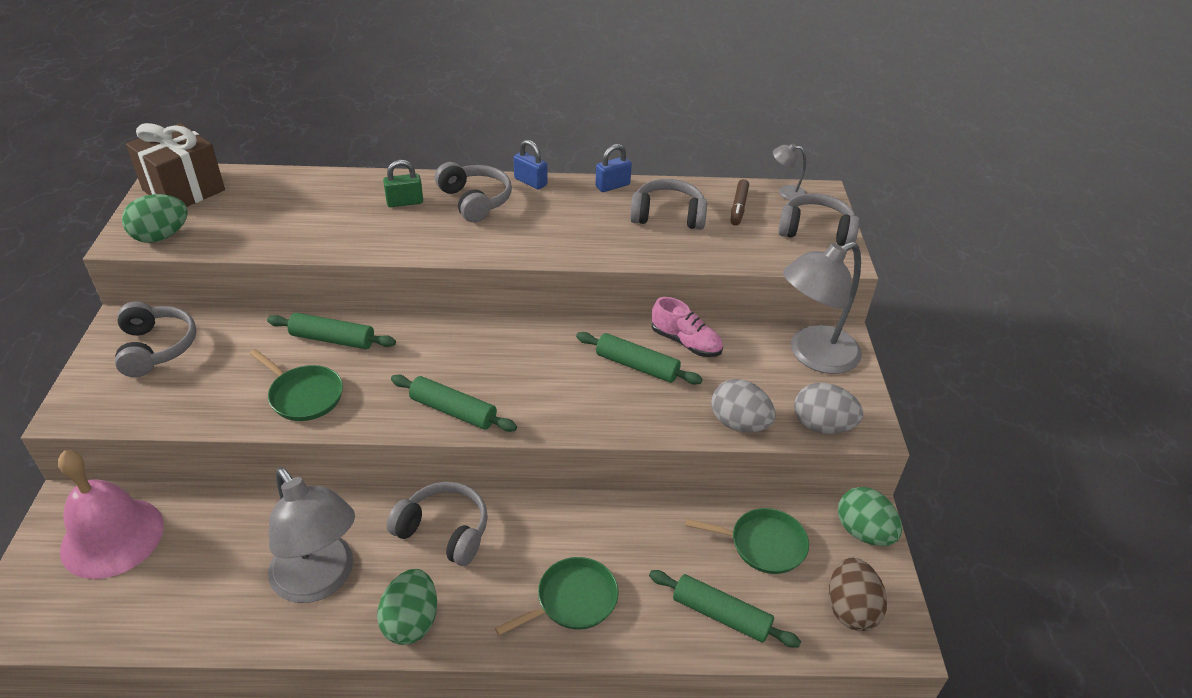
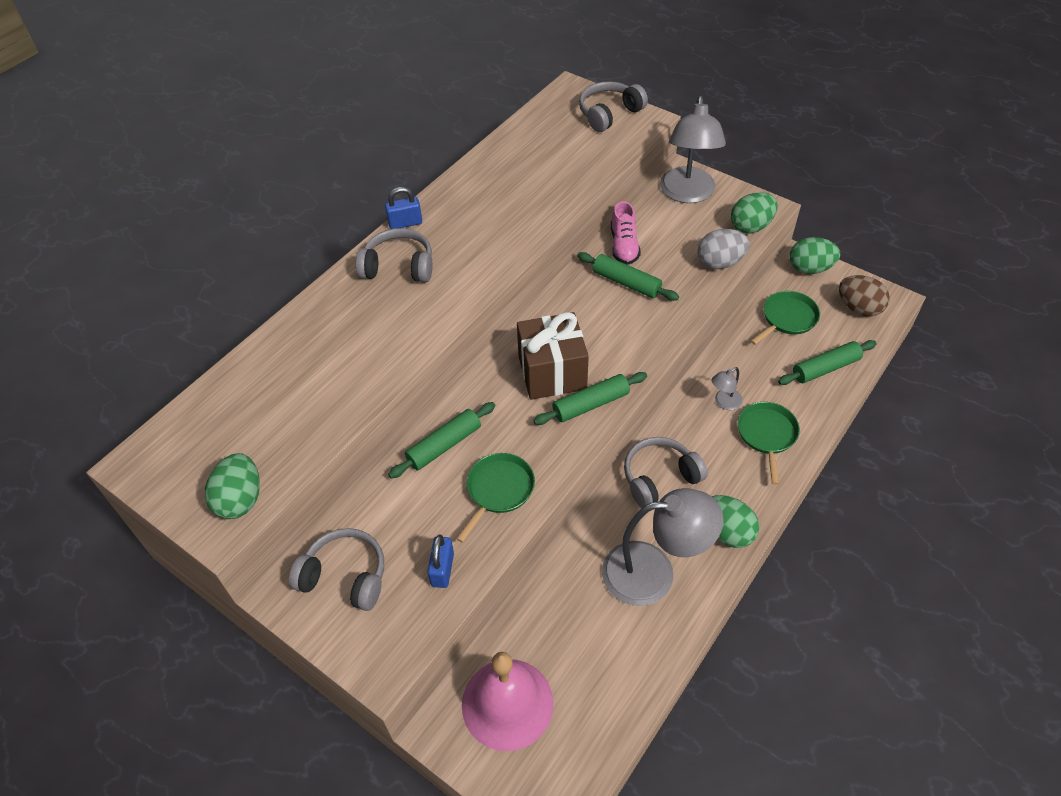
camera: 50 degrees left, 10 degrees up
brown gift [126,123,225,207] -> brown gift moved to [517,312,589,400]
green pan [249,349,343,421] -> green pan turned 45 degrees counterclockwise [456,453,535,543]
green padlock [383,160,423,207] -> none
green rolling pin [576,332,703,384] -> green rolling pin turned 60 degrees clockwise [577,252,679,301]
blue padlock [595,144,632,192] -> blue padlock moved to [427,535,454,588]
grey headphones [630,179,707,230] -> none
pink shoe [652,297,723,357] -> pink shoe turned 105 degrees clockwise [611,201,641,265]
brown marker [731,179,749,226] -> none
grey lamp [773,143,806,200] -> grey lamp moved to [711,367,743,410]
grey egg [794,383,863,434] -> green egg [731,192,778,233]

